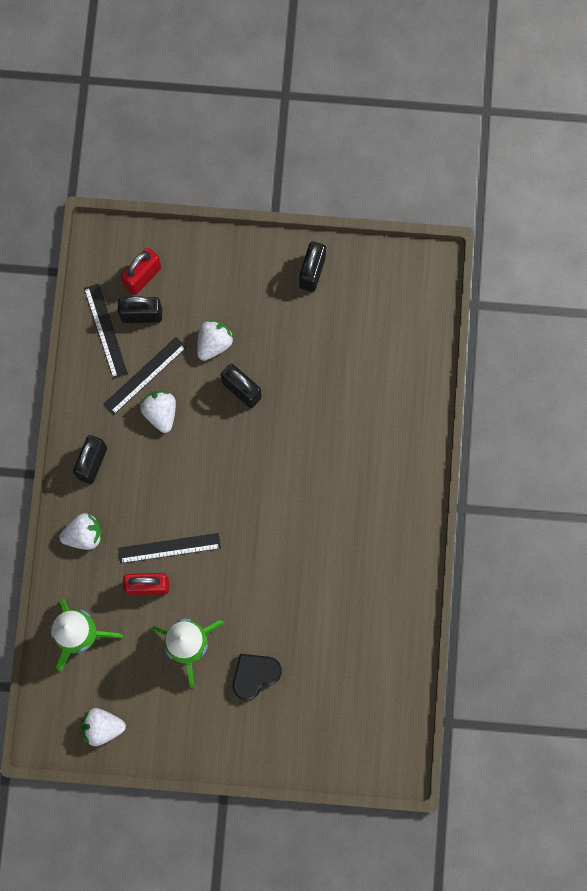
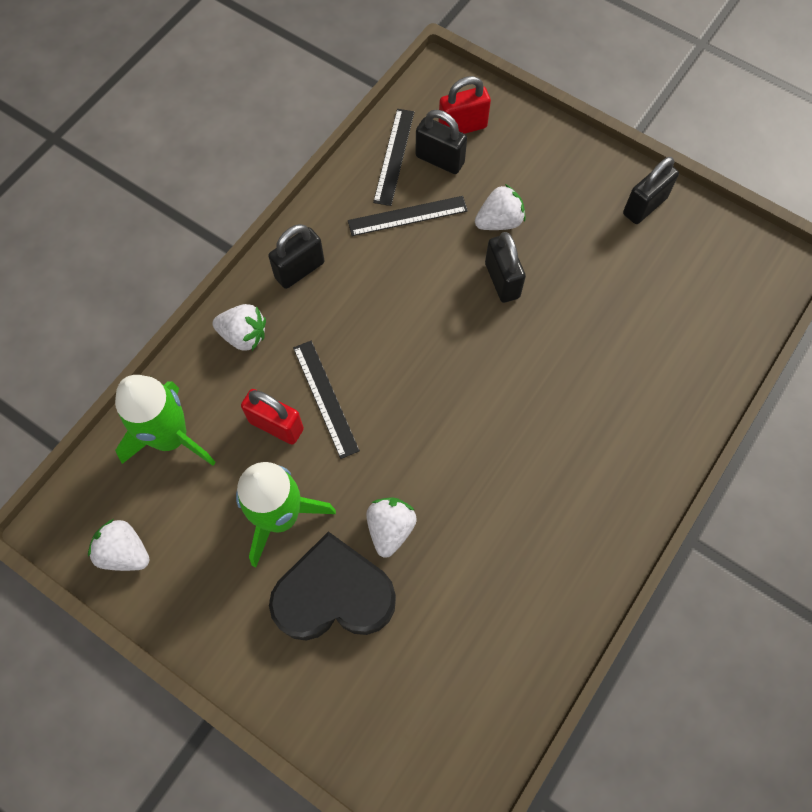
camera: 30 degrees right, 10 degrees down
black ruler [118,533,221,564] -> black ruler turned 45 degrees clockwise [293,341,360,459]
white strawberry [140,391,176,433] -> white strawberry moved to [366,497,417,557]
black heart [233,654,282,700] -> black heart [269,531,396,640], size x1.67

